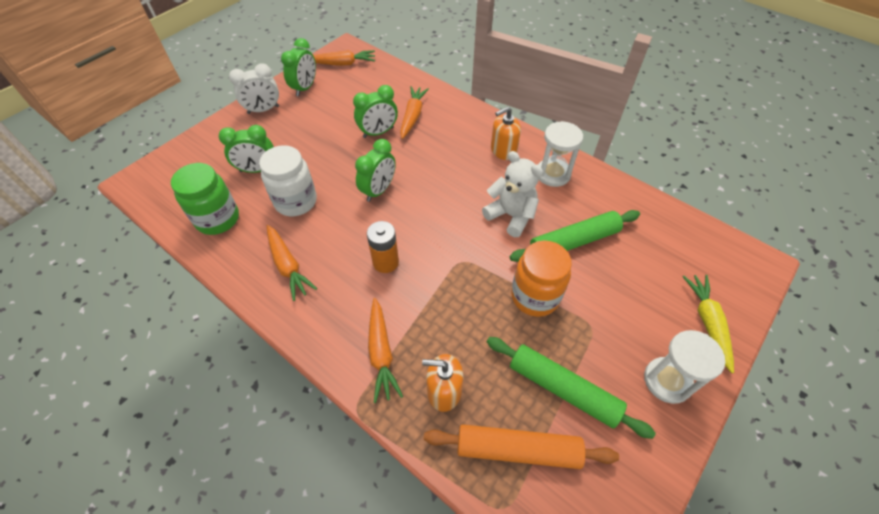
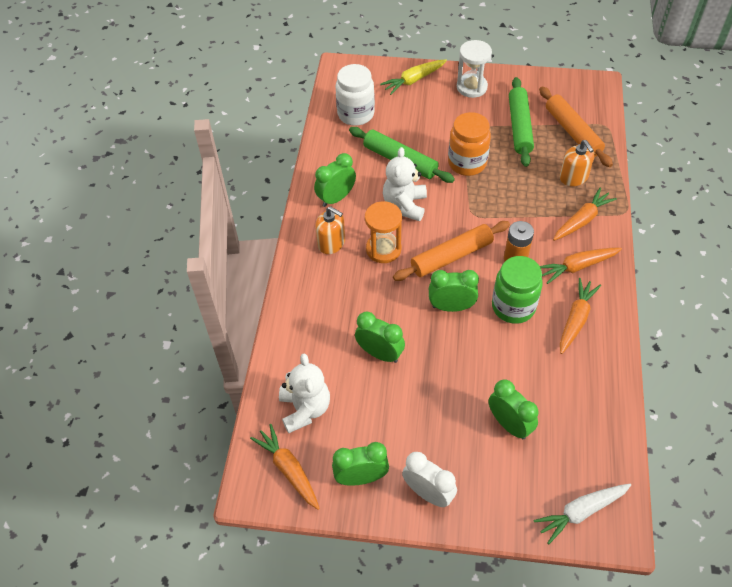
camera: 120 degrees left, 0 degrees up
green jar [171,163,239,235] -> green jar moved to [492,256,543,324]
white jar [259,145,317,216] -> white jar moved to [336,64,375,126]
orange carrot [400,86,429,139] -> orange carrot moved to [540,248,622,284]
white hourglass [538,121,583,187] -> green clock [314,153,356,207]
none -> white teddy bear [279,353,330,433]
none -> orange hourglass [365,201,402,263]
none -> orange rolling pin [393,221,510,281]
none -> white carrot [533,484,631,544]

